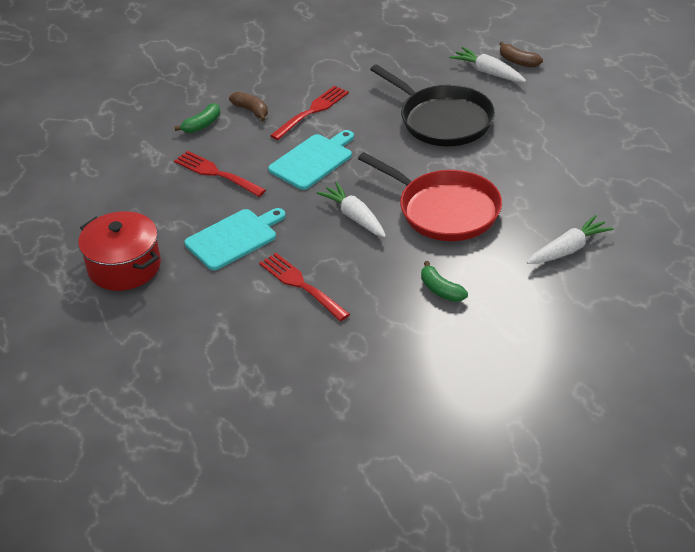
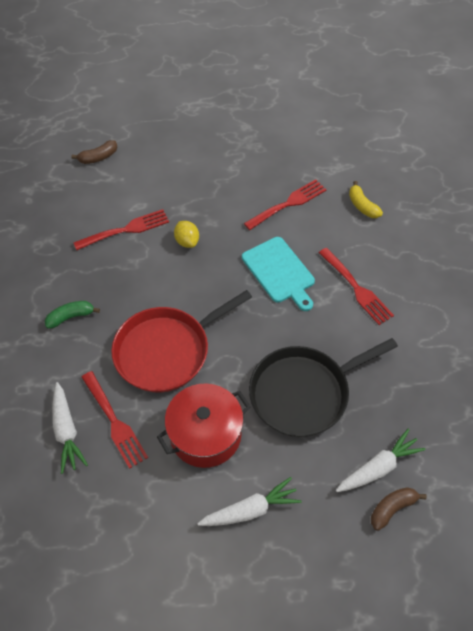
camera: 105 degrees right, 15 degrees up
red pot [78,211,161,291] -> red pot moved to [157,383,251,468]
green banana [174,103,220,133] -> yellow banana [349,181,383,218]
turquoise cutting board [184,208,286,270] -> none
brown banana [229,92,268,121] -> brown banana moved to [71,140,117,164]
white carrot [317,182,386,237] -> white carrot moved to [197,477,302,526]
none -> red fork [81,371,148,469]
none -> yellow lemon [174,221,199,248]

